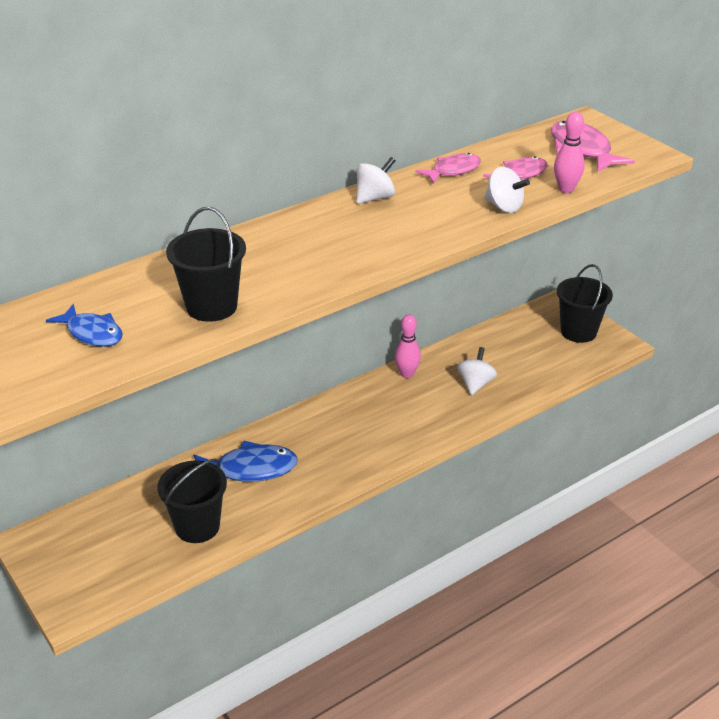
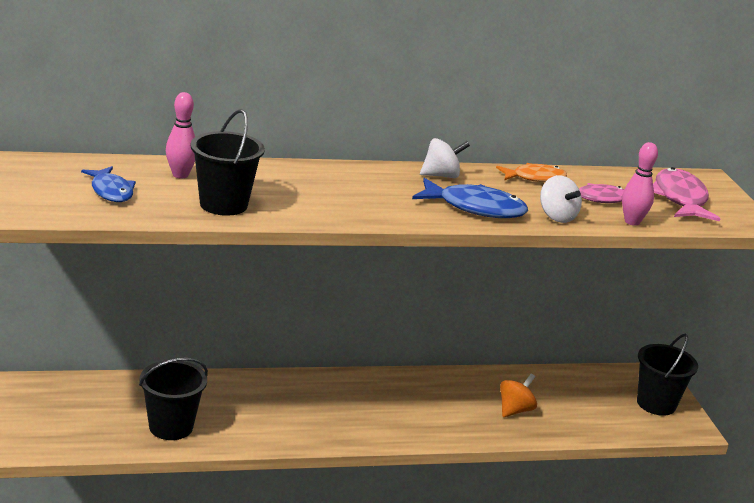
camera: 20 degrees right, 10 degrees down
blue fish [193,441,298,482] -> blue fish moved to [412,178,528,218]
pink bowling pin [395,314,421,378] -> pink bowling pin moved to [166,92,195,179]
pink fish [415,153,481,184] -> orange fish [496,163,567,182]
white spinning top [457,347,497,395] -> orange spinning top [500,374,537,417]

